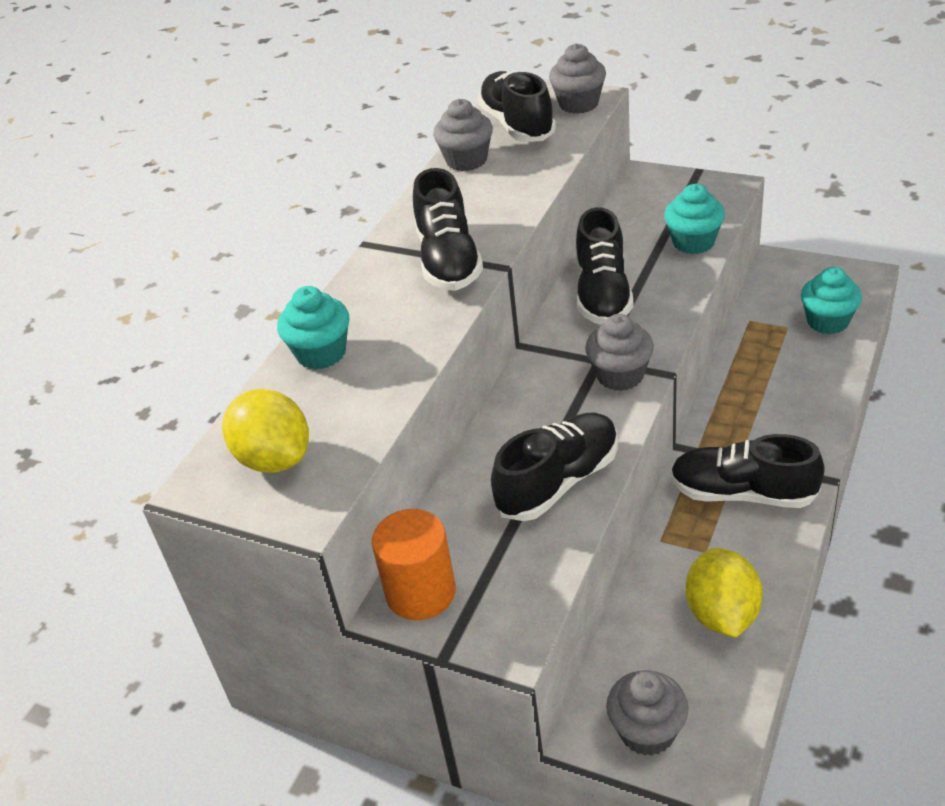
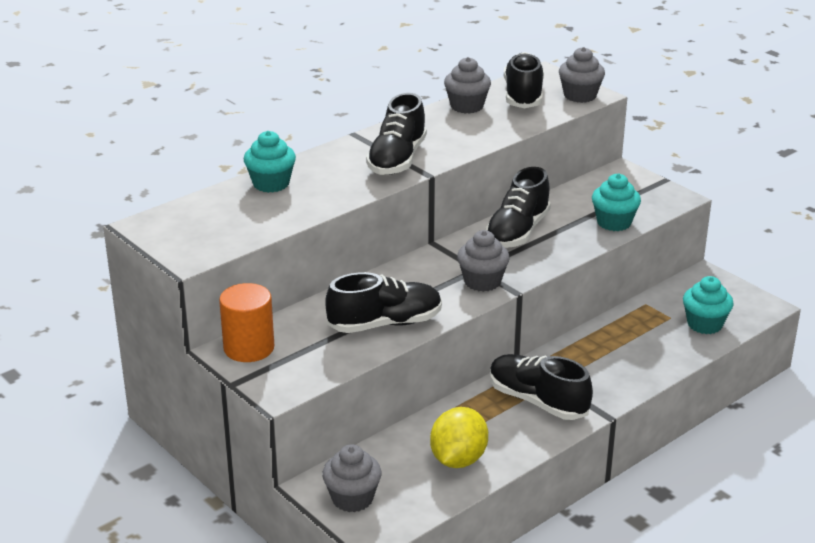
camera: 20 degrees right, 10 degrees down
yellow lemon [222,389,309,473] -> none

